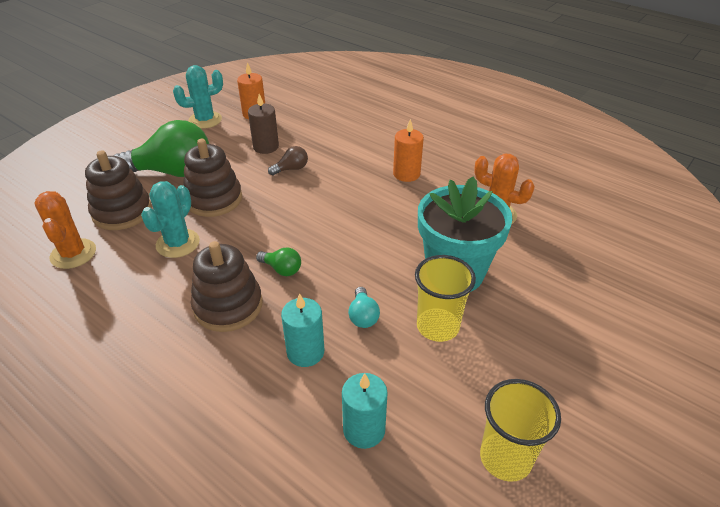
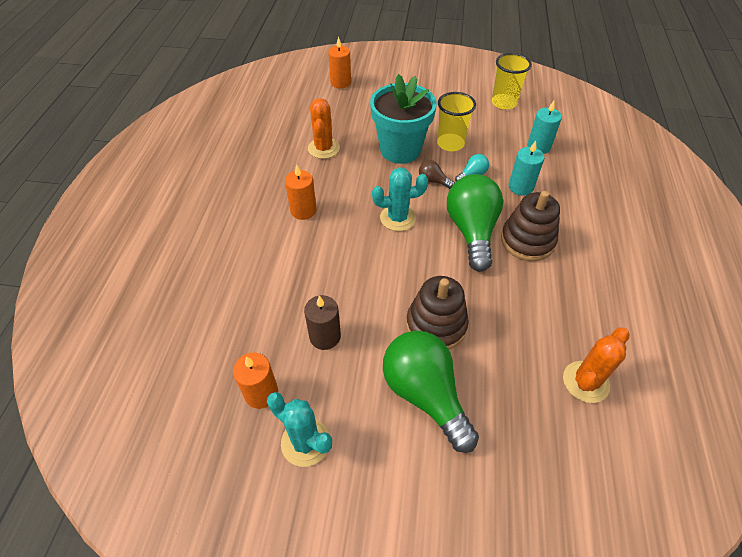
camera: 120 degrees left, 10 degrees up
brown stacking toy [85,150,152,230] -> none
turquoise cactus [141,181,200,258] -> turquoise cactus moved to [372,167,428,231]
green light bulb [256,247,301,276] -> green light bulb [447,174,503,272], size x2.32
brown light bulb [268,146,308,176] -> brown light bulb moved to [419,160,455,189]
none -> orange candle [328,36,351,88]

